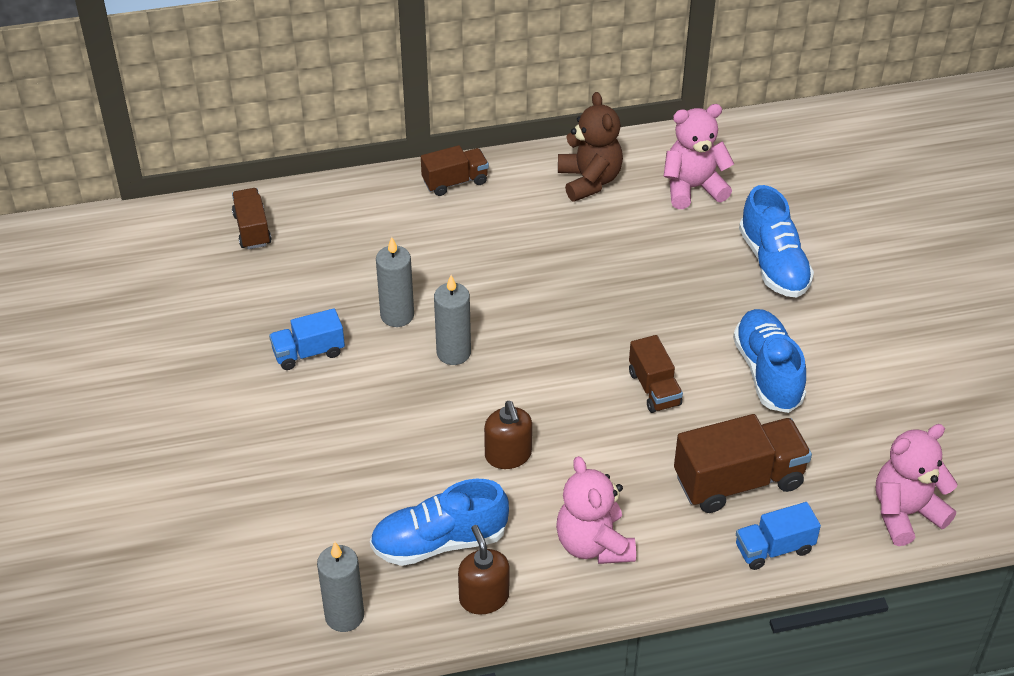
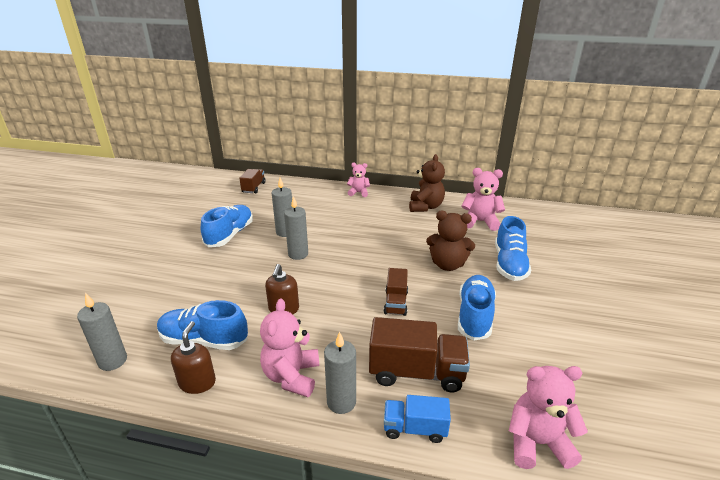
camera: 25 degrees right, 15 degrees down
blue truck [269,308,345,370] -> blue shoe [201,205,253,247]
brown truck [421,145,489,196] -> pink teddy bear [347,163,370,197]
none -> grey candle [324,331,356,414]
none -> brown teddy bear [426,211,475,271]

